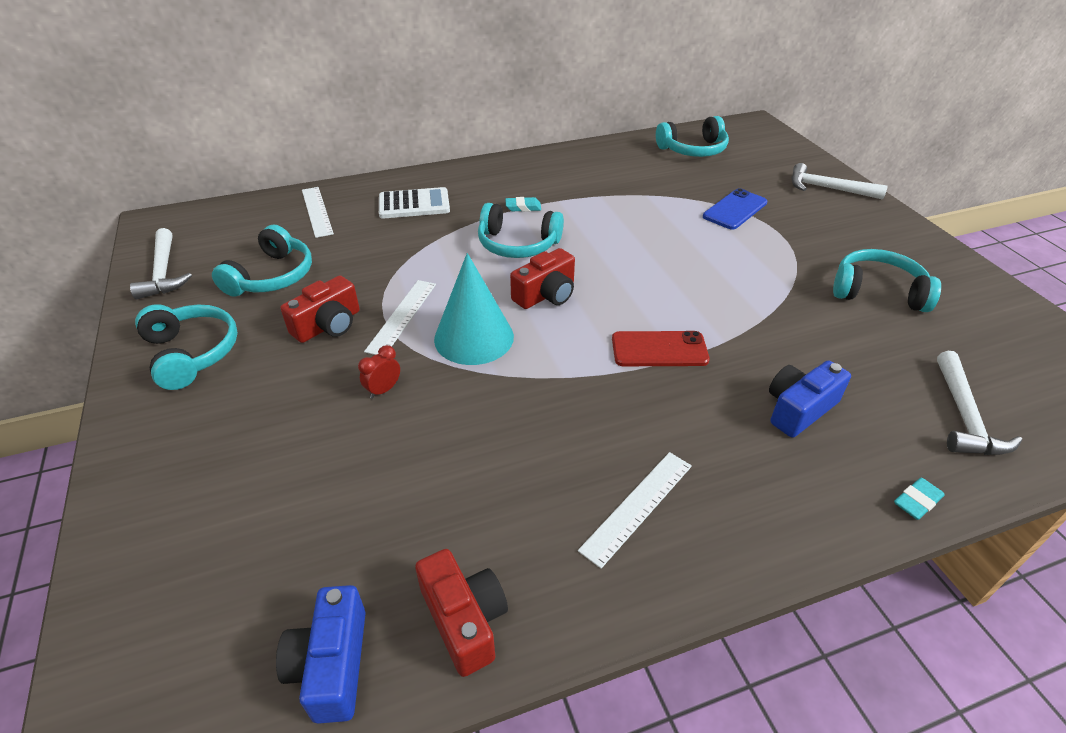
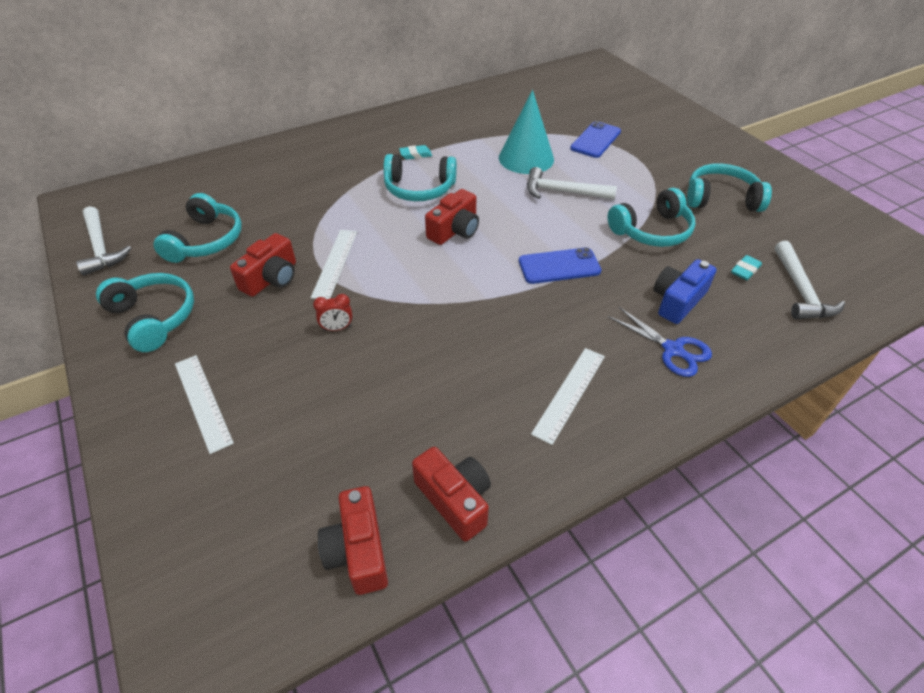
camera: 10 degrees left, 5 degrees up
blue camera [276,585,365,724] -> red camera [318,486,388,595]
white ruler [302,187,334,238] -> white ruler moved to [175,355,234,454]
red clock [358,345,400,399] -> red clock turned 135 degrees counterclockwise [313,294,352,331]
white calculator [379,187,450,219] -> none
turquoise cone [434,253,514,365] -> turquoise cone moved to [499,90,554,174]
red phone [612,331,710,366] -> blue phone [519,247,601,284]
turquoise headphones [656,116,729,157] -> turquoise headphones moved to [607,188,695,247]
white hammer [791,163,888,200] -> white hammer moved to [527,167,617,200]
turquoise eraser [894,478,945,520] -> turquoise eraser moved to [731,255,762,280]
none -> blue scissors [608,307,712,377]

